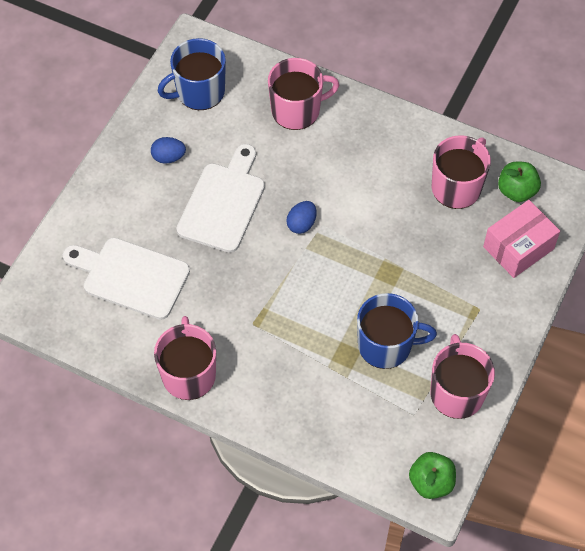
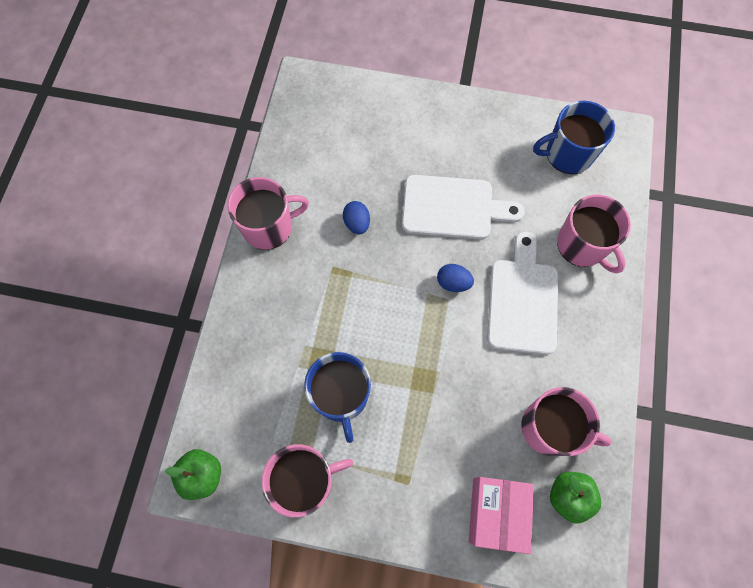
camera: 75 degrees right, 10 degrees up
white cutting board [63,238,190,320] -> white cutting board moved to [487,232,558,354]
blue egg [151,137,186,163] -> blue egg moved to [343,201,370,234]
blue mug [157,38,226,110] -> blue mug turned 60 degrees counterclockwise [533,101,615,174]
pink box [483,200,560,278] -> pink box turned 60 degrees clockwise [469,477,534,554]

